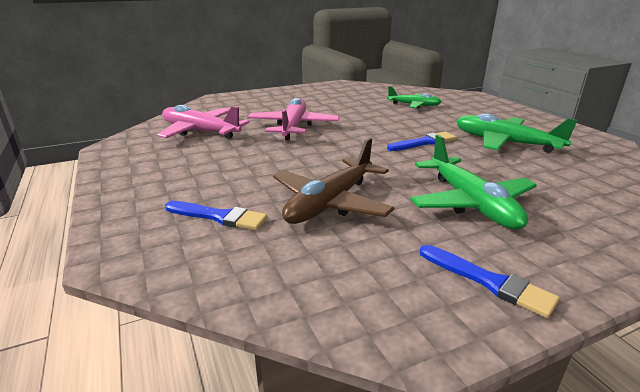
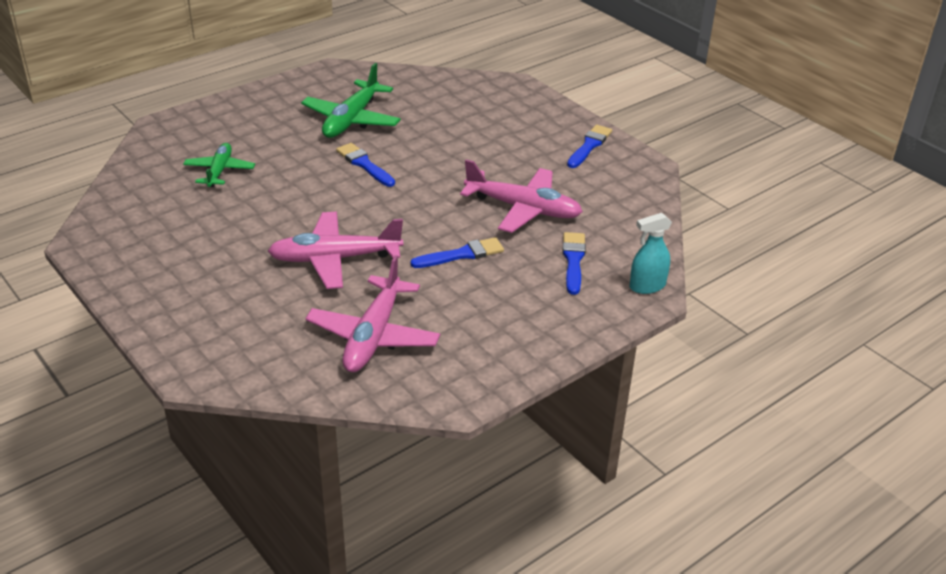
camera: 105 degrees left, 10 degrees up
brown plane [273,138,394,224] -> pink plane [460,159,583,233]
green plane [410,135,537,230] -> none
none -> blue brush [410,237,504,268]
none -> turquoise spray bottle [630,213,672,294]

